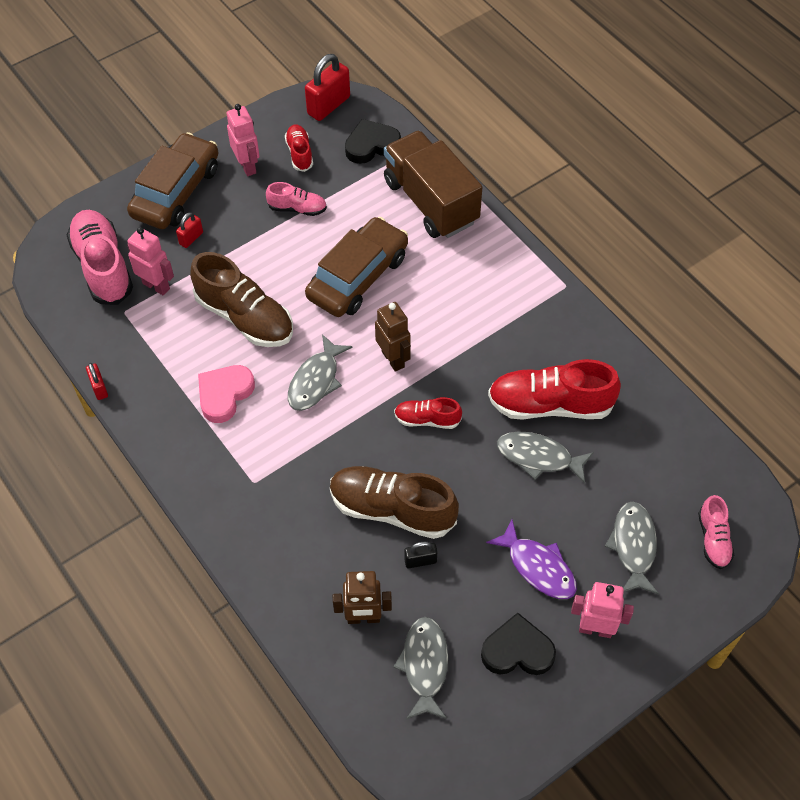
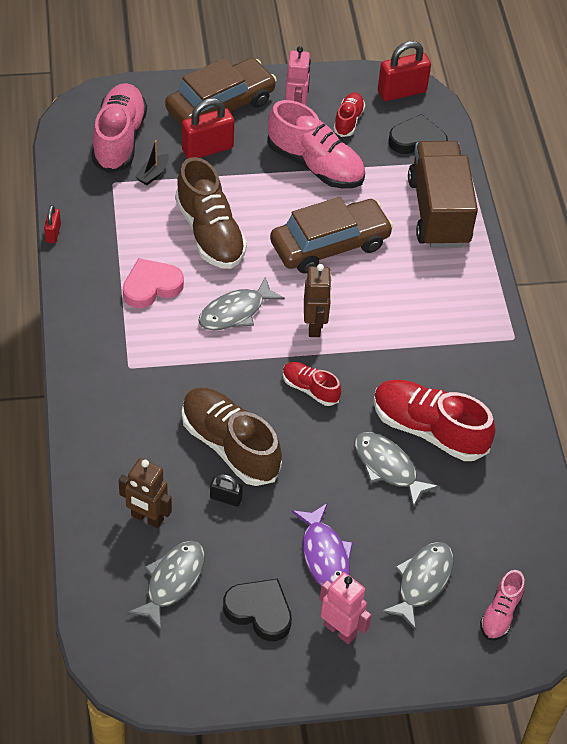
camera: 25 degrees right, 5 degrees down
pink robot [127,227,174,296] -> black boat [135,140,169,185]
red padlock [176,212,203,248] -> red padlock [182,98,234,159], size x1.90
pink shoe [266,182,327,216] -> pink shoe [267,100,365,188], size x1.90

